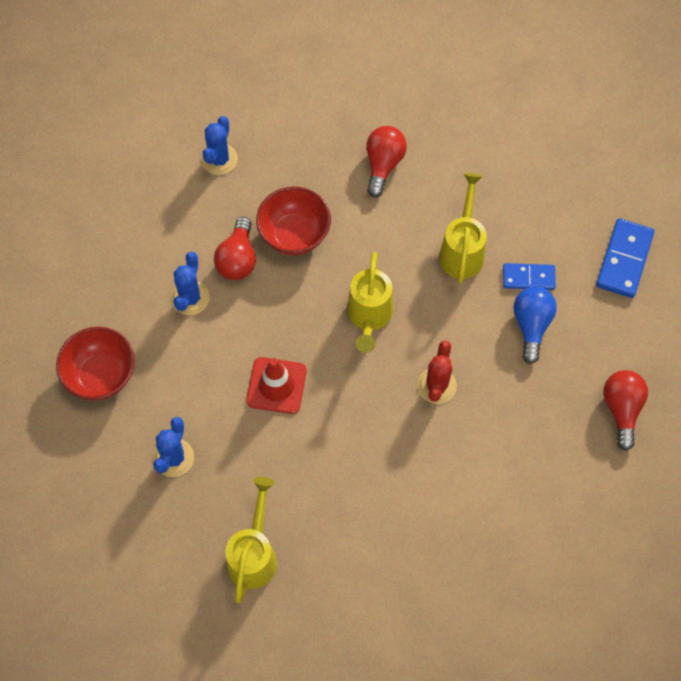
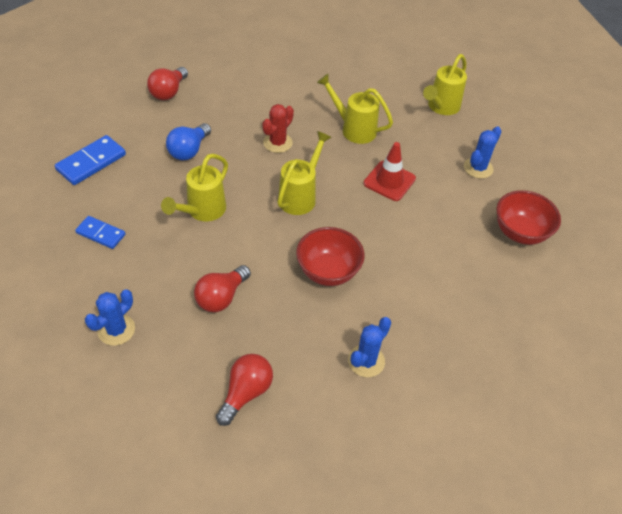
camera: 160 degrees left, 15 degrees down
blue cactus [171,252,210,315] -> blue cactus moved to [85,289,135,346]
red light bulb [214,217,256,280] -> red light bulb moved to [216,354,273,426]
blue domino [503,263,556,290] -> blue domino moved to [75,216,125,249]
none -> yellow watering can [317,74,393,144]

